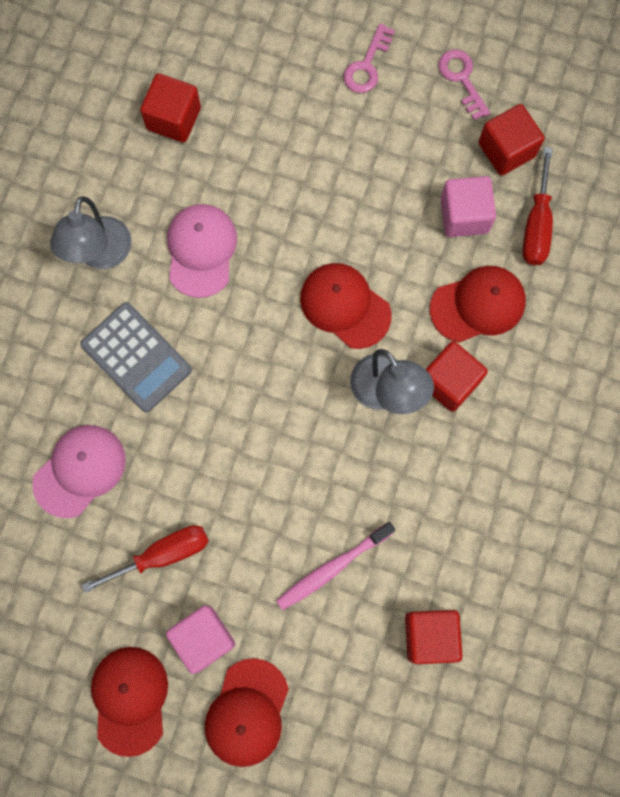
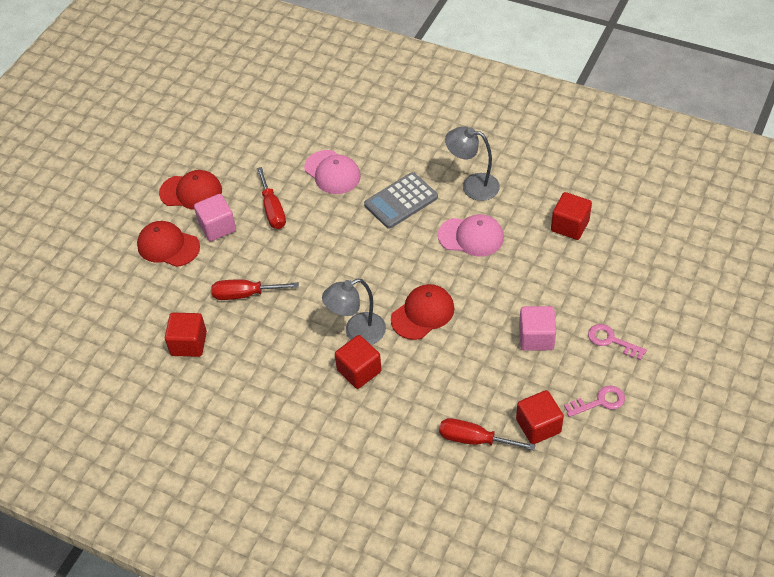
camera: 100 degrees right, 25 degrees down
pink toothbrush [276,522,395,610] -> red screwdriver [211,279,299,300]
red cap [430,266,526,343] -> none
pink cube [440,176,496,237] -> pink cube moved to [519,306,556,351]

